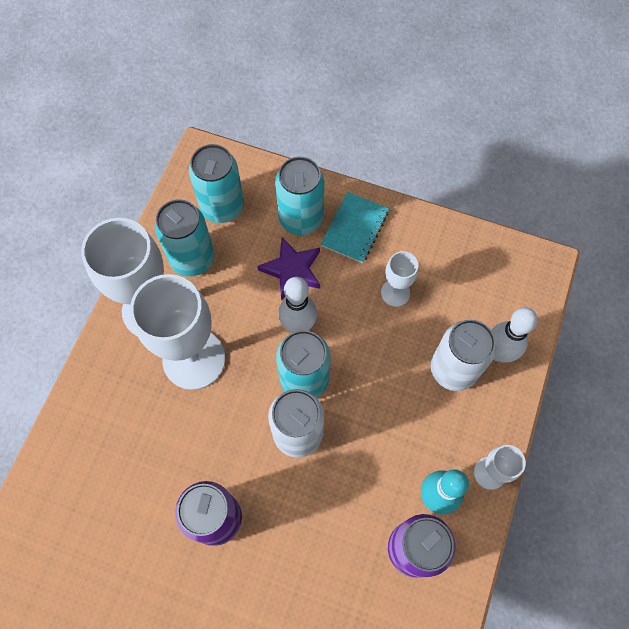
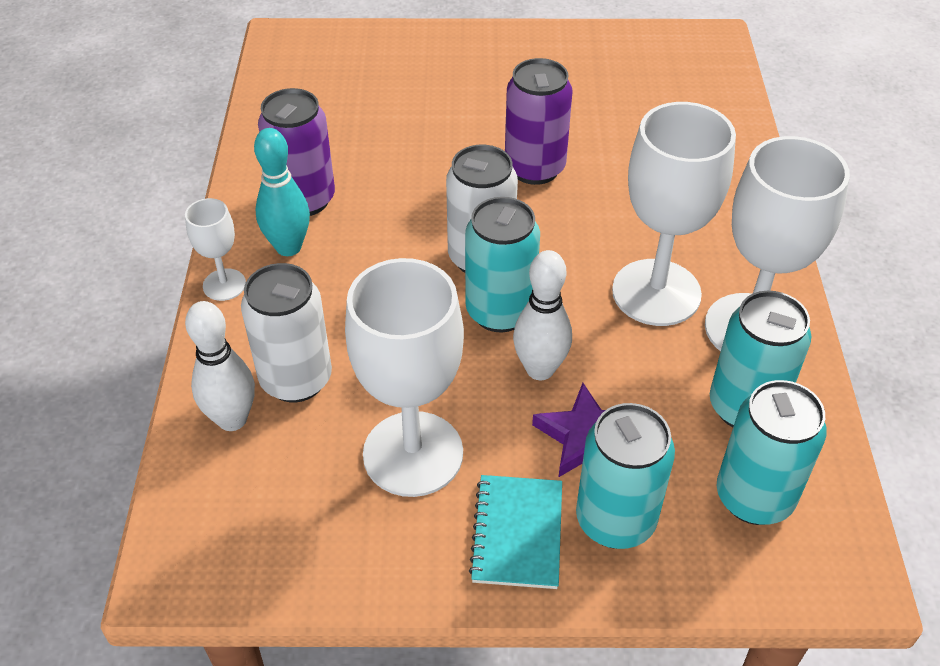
camera: 160 degrees right, 20 degrees down
white goblet [381,251,418,307] -> white goblet [345,258,464,497], size x2.06

